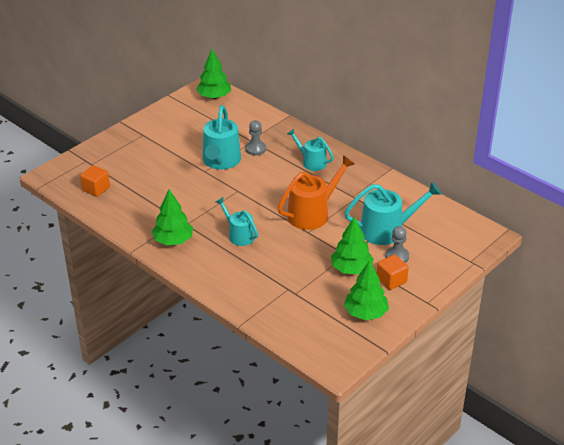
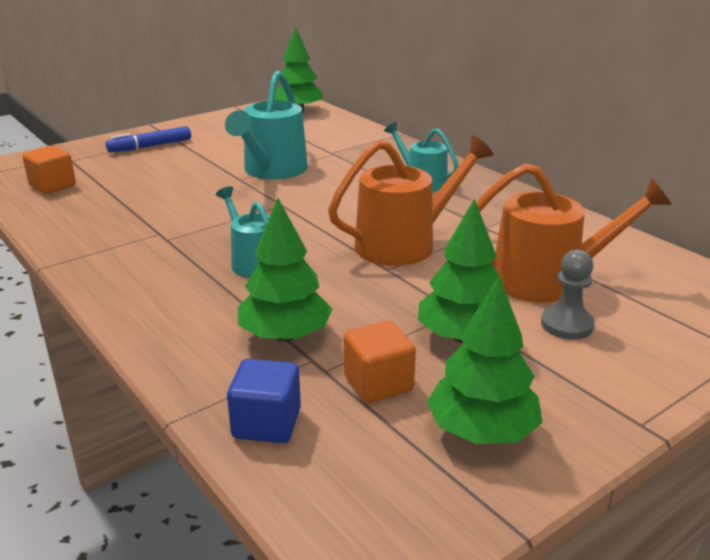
camera: 10 degrees right, 10 degrees down
green tree [151,190,193,245] -> green tree moved to [238,198,332,342]
grey pawn [245,120,266,156] -> none
turquoise watering can [344,182,441,245] -> orange watering can [476,163,672,303]
orange cube [377,254,409,290] -> orange cube moved to [344,321,416,403]
none -> blue marker [106,126,191,152]
none -> blue cube [227,359,301,443]

